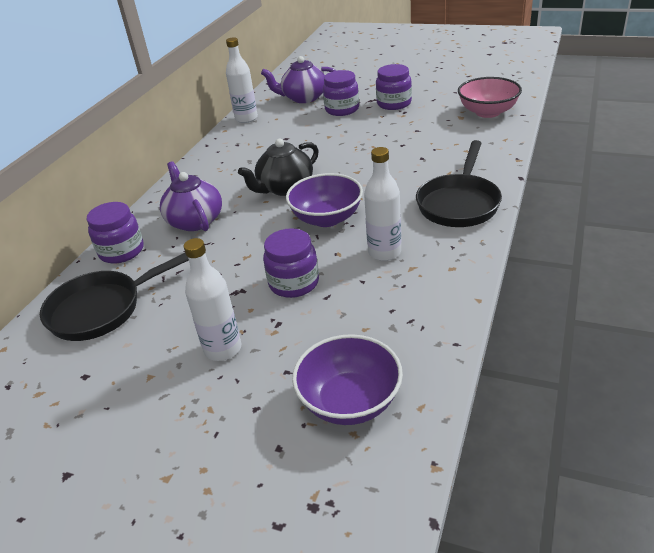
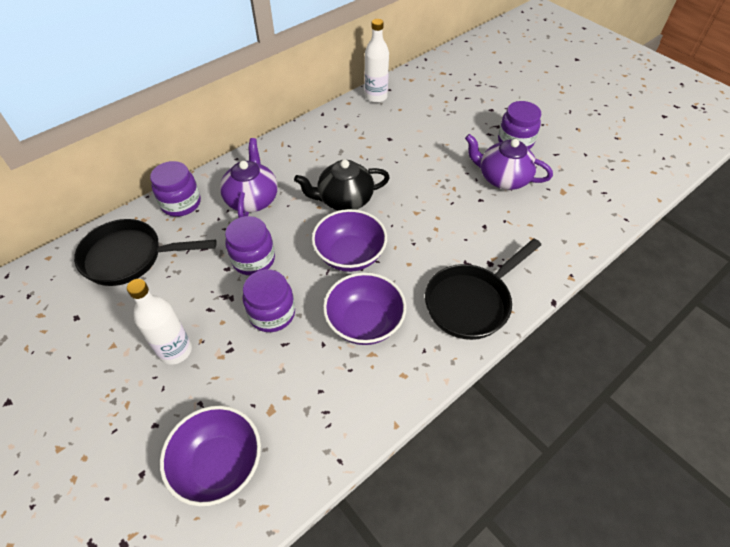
camera: 25 degrees right, 15 degrees up
purple teapot [261,56,336,103] -> purple teapot moved to [465,134,553,190]
purple jar [323,70,359,116] -> purple jar moved to [225,216,275,275]
white bottle [364,147,401,261] -> purple bowl [323,272,406,345]
pink bowl [458,77,522,118] -> none

